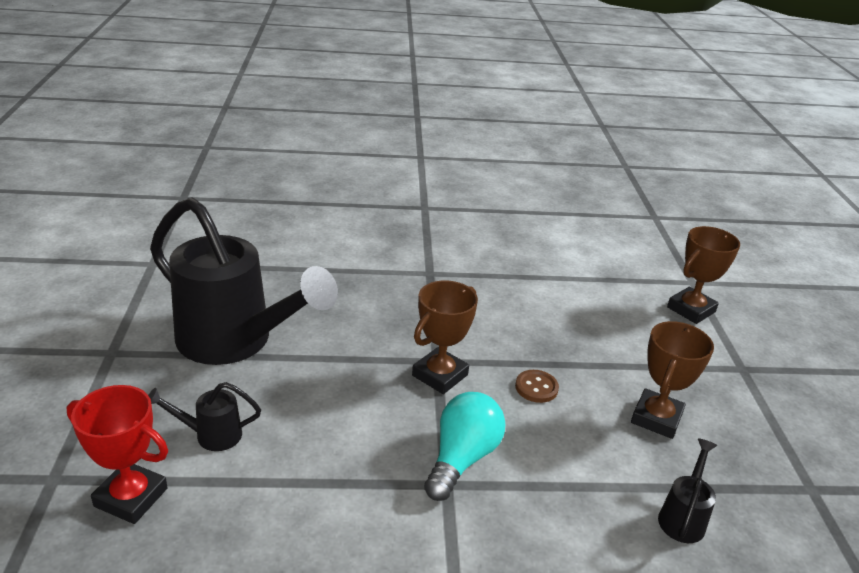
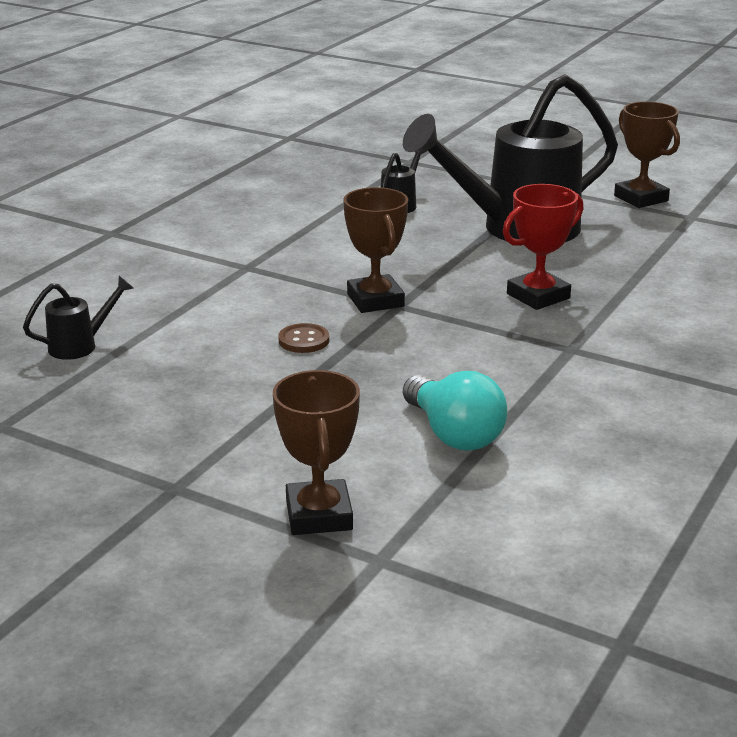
camera: 125 degrees right, 5 degrees down
red trophy [67,385,168,524] -> red trophy moved to [503,184,583,310]
turquoise light bulb [424,392,505,501] -> turquoise light bulb moved to [403,371,507,451]
brown trophy [631,321,714,439] -> brown trophy moved to [614,101,680,208]
black watering can [658,438,717,543] -> black watering can turned 90 degrees counterclockwise [23,276,133,360]

